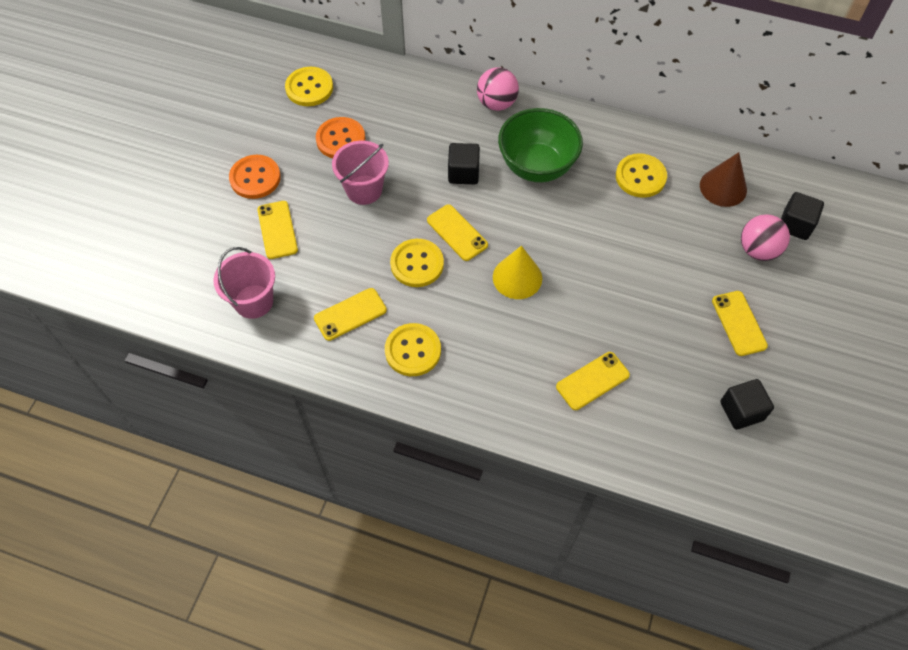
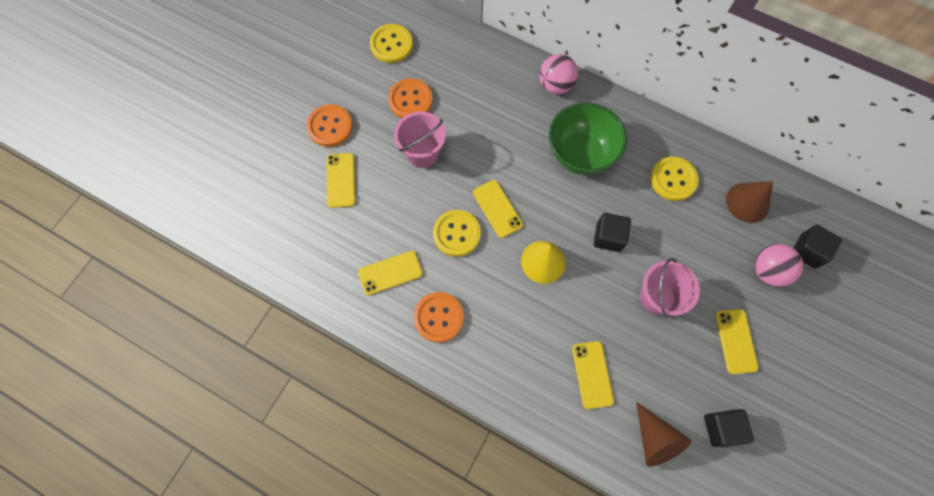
camera: 10 degrees right, 10 degrees up
pink bucket [214,247,275,319] -> pink bucket moved to [640,258,700,316]
yellow button [385,323,441,376] -> orange button [414,292,464,343]
black cube [448,143,480,184] -> black cube moved to [594,213,631,252]
yellow phone [556,352,630,410] -> yellow phone turned 75 degrees counterclockwise [572,341,614,409]
none -> brown cone [636,402,692,467]

